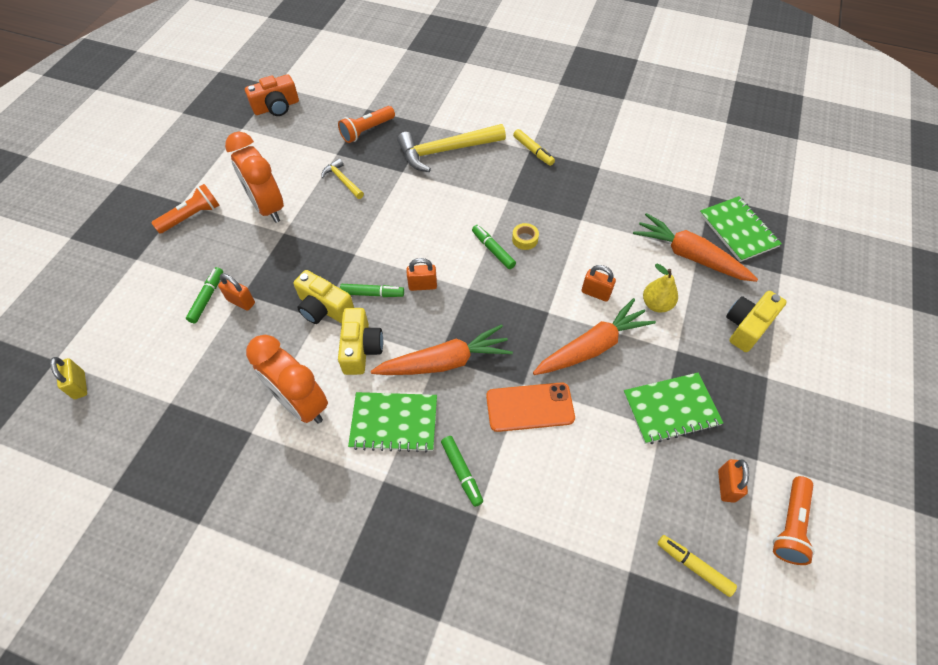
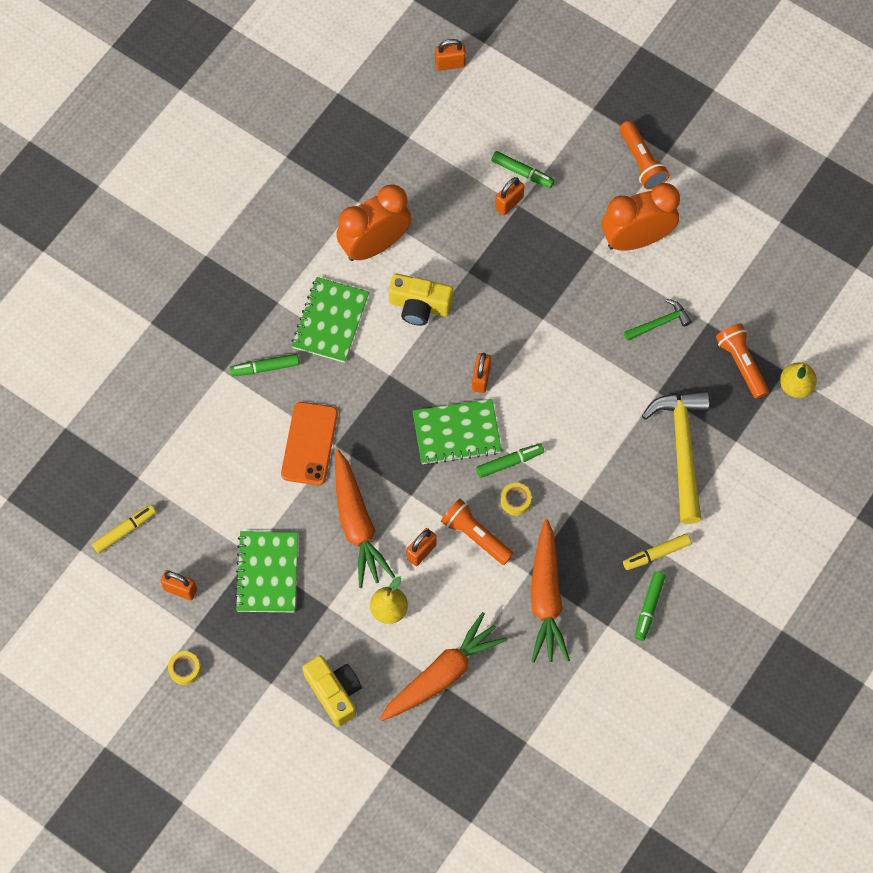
camera: 105 degrees right, 10 degrees up
yellow padlock [50,357,87,399] -> orange padlock [435,39,466,71]
orange camera [245,74,299,116] -> none
yellow camera [293,270,354,324] -> none
yellow hammer [321,158,364,199] -> green hammer [624,299,692,341]
green marker [340,284,404,297] -> green marker moved to [635,571,666,641]
orange carrot [371,324,513,375] -> orange carrot moved to [531,519,570,663]
green notebook [699,196,782,262] -> green notebook moved to [413,399,502,465]
orange flashlight [773,476,815,565] -> orange flashlight moved to [441,499,514,565]
none -> yellow tape [168,651,201,685]
none -> yellow pear [780,362,817,398]

